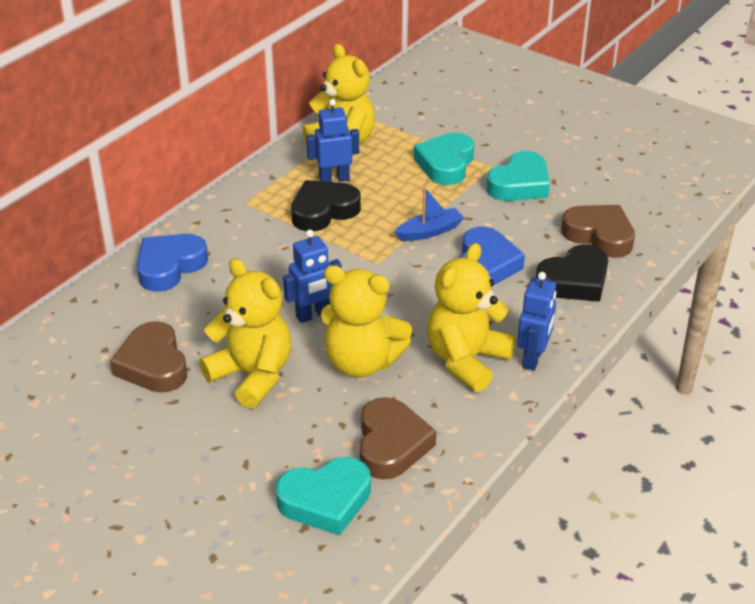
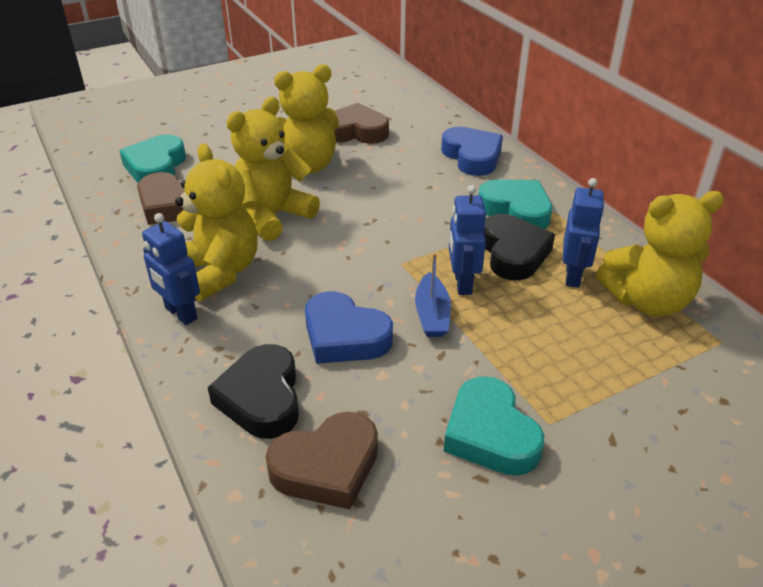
camera: 115 degrees right, 0 degrees up
blue robot [283,230,341,323] -> blue robot moved to [449,185,486,295]
turquoise heart [414,133,474,185] -> turquoise heart moved to [478,179,552,229]

